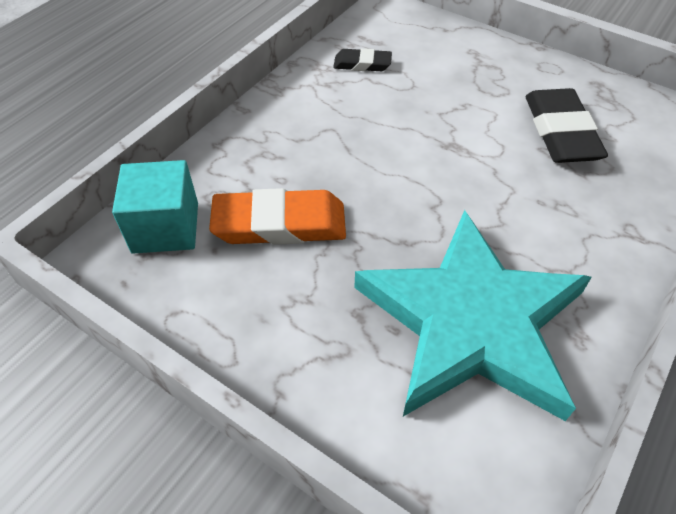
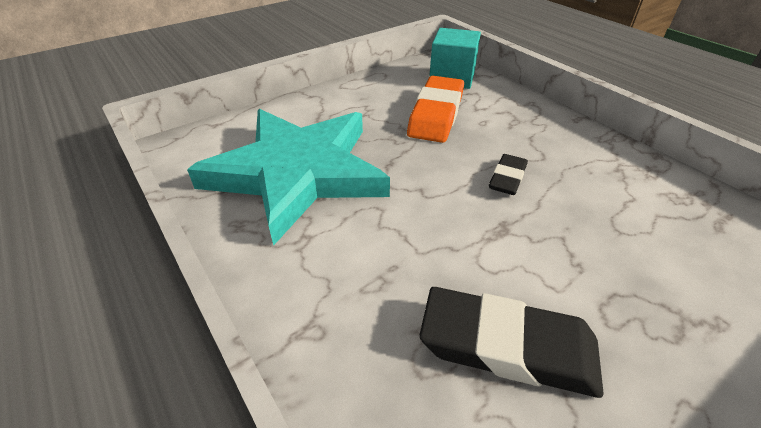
camera: 110 degrees right, 10 degrees down
black eraser [333,48,392,71] -> black eraser moved to [489,154,528,195]

